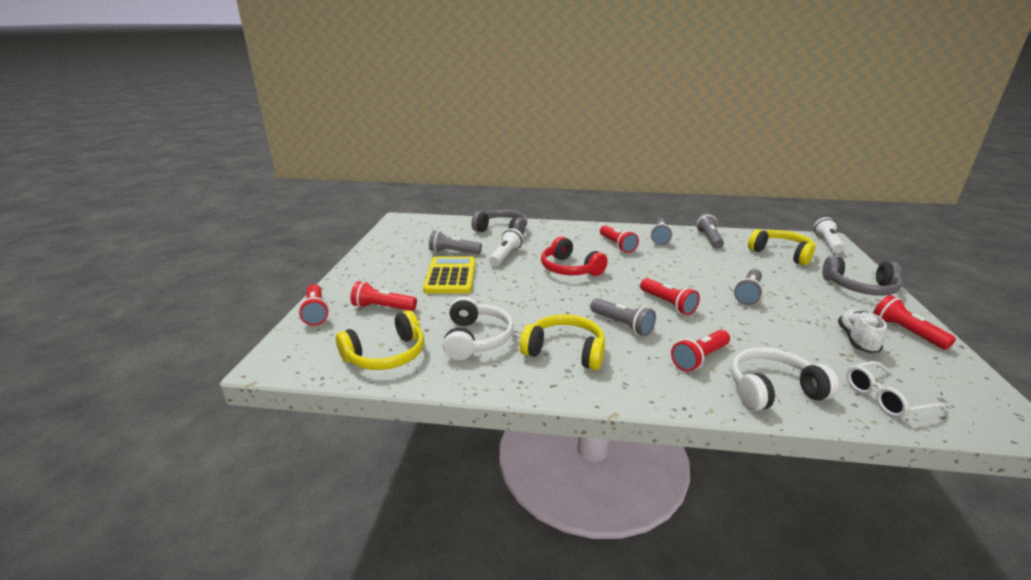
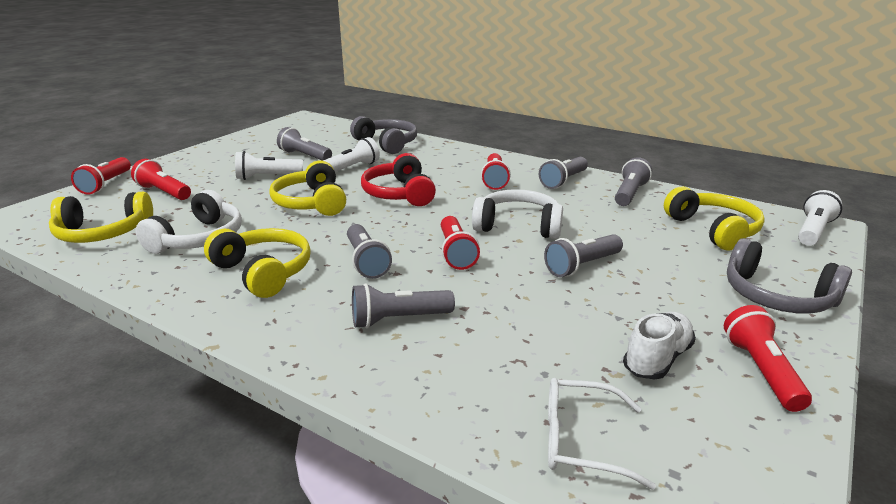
camera: 25 degrees right, 0 degrees up
yellow calculator [423,257,476,294] -> white flashlight [235,151,303,180]
red flashlight [671,330,730,372] -> grey flashlight [352,283,455,329]
white headphones [731,347,839,411] -> white headphones moved to [472,189,563,239]
none -> yellow headphones [270,161,346,216]

